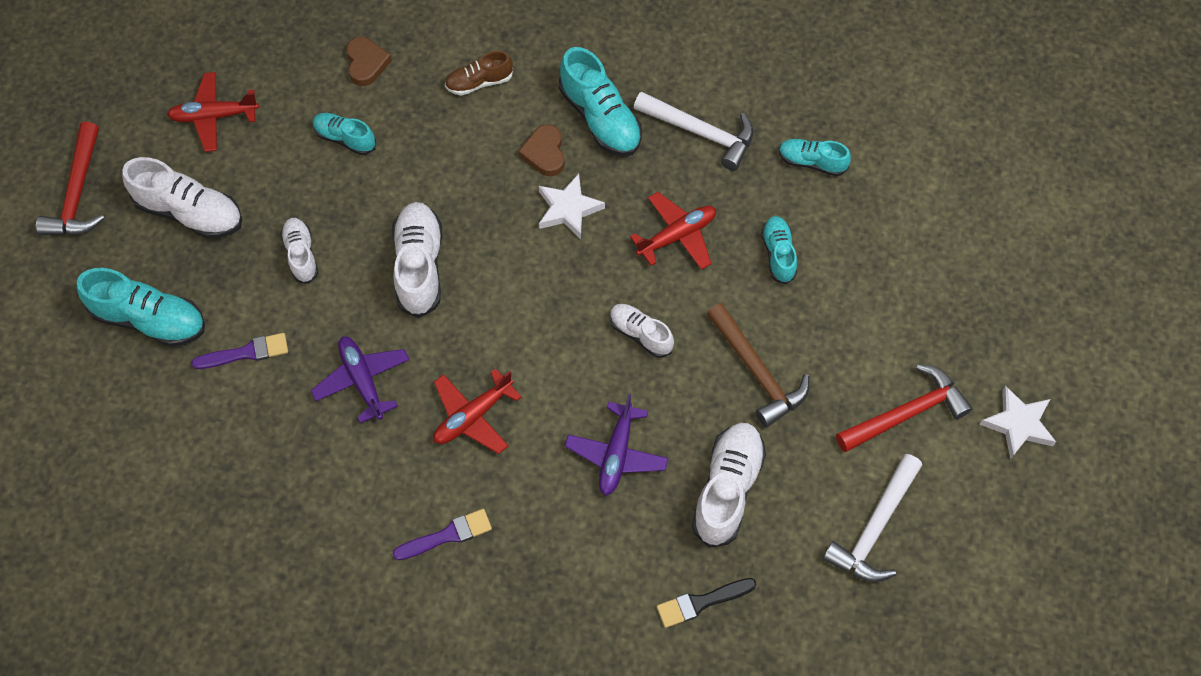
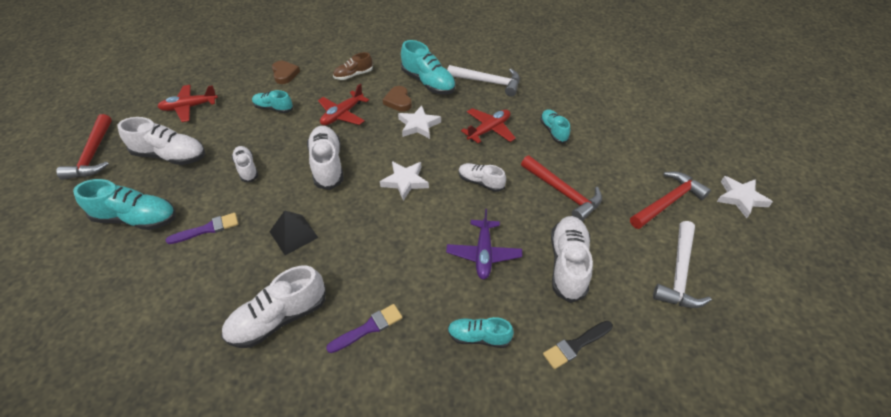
camera: 10 degrees left, 15 degrees down
purple plane [311,336,410,423] -> black pyramid [269,210,318,255]
red plane [434,368,522,454] -> red plane moved to [318,84,369,125]
brown hammer [707,303,809,427] -> red hammer [521,156,602,221]
turquoise shoe [779,139,851,176] -> turquoise shoe moved to [448,317,514,348]
none -> white shoe [221,266,326,348]
none -> white star [380,161,429,201]

